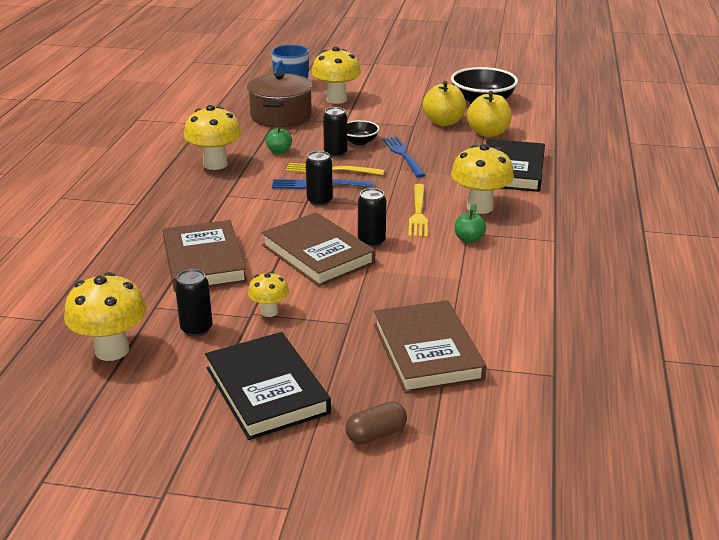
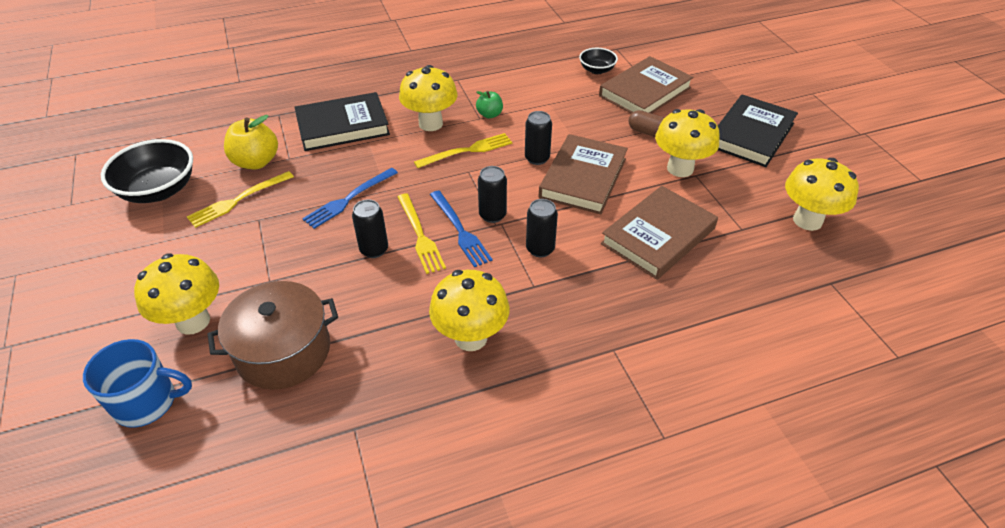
camera: 120 degrees left, 15 degrees up
black can [175,269,213,337] -> black can moved to [526,199,558,257]
yellow mushroom [248,271,289,317] -> yellow mushroom [655,109,719,177], size x1.81
green apple [265,127,292,154] -> none
brown capsule [346,401,407,445] -> brown capsule moved to [629,110,664,137]
black bowl [347,120,380,145] -> black bowl moved to [579,48,618,74]
yellow apple [422,81,466,126] -> yellow fork [187,171,294,228]

